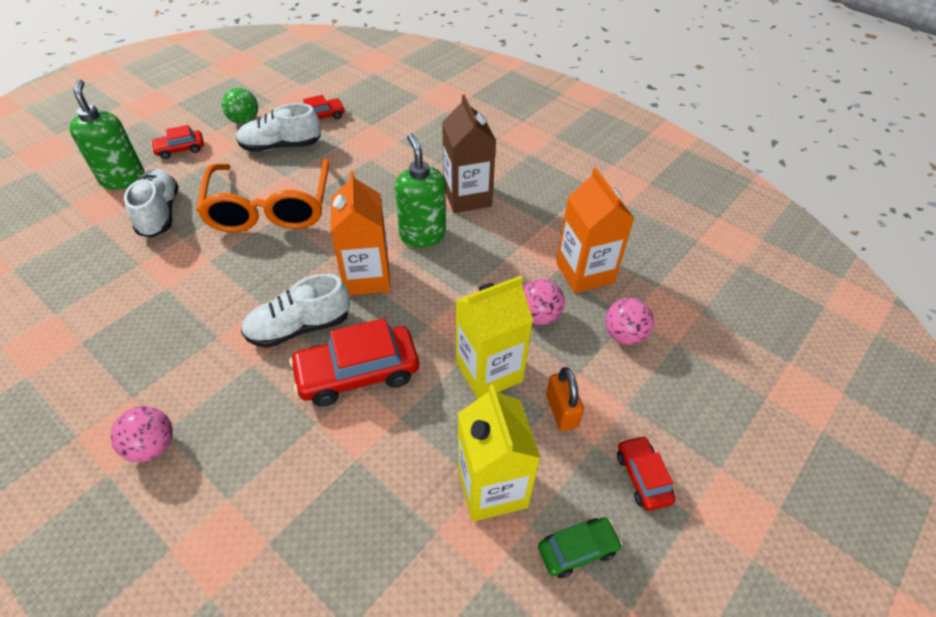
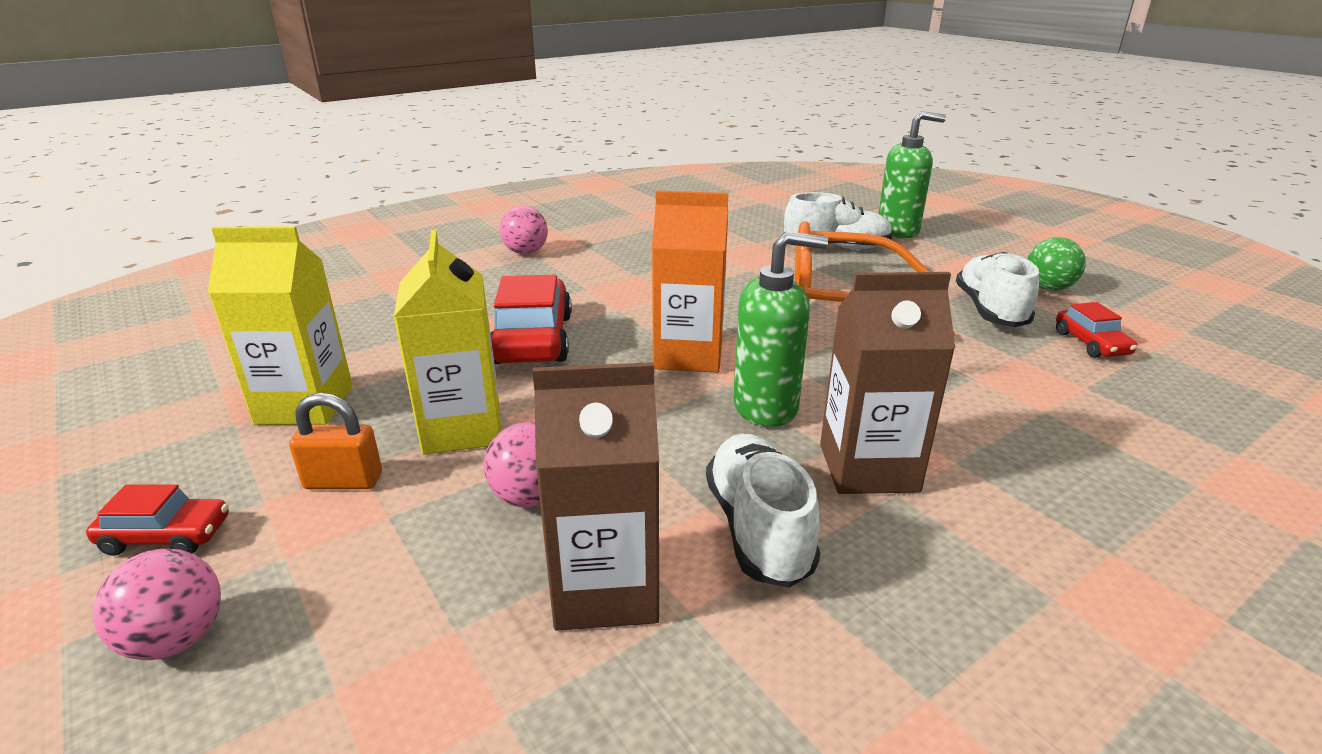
camera: 105 degrees right, 20 degrees down
red car [151,125,204,159] -> none
white shoe [241,274,350,348] -> white shoe moved to [706,433,820,588]
green car [538,517,622,578] -> none
orange carton [556,168,634,293] -> brown carton [532,362,659,631]
pink ball [605,298,654,345] -> pink ball moved to [92,549,221,660]

